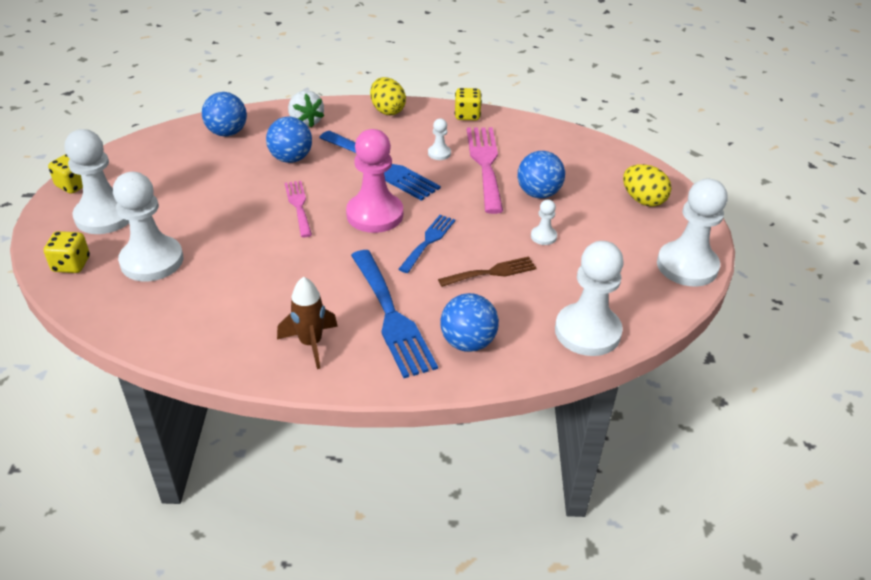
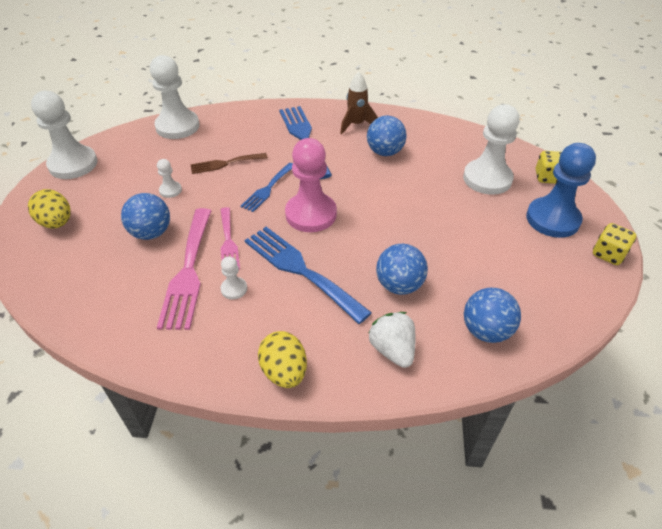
camera: 175 degrees left, 5 degrees up
white pawn [65,129,129,234] -> blue pawn [526,143,596,238]
pink fork [285,181,312,237] -> pink fork moved to [220,207,240,270]
blue ball [440,293,499,352] -> blue ball moved to [367,115,407,156]
yellow dice [455,88,482,120] -> none

